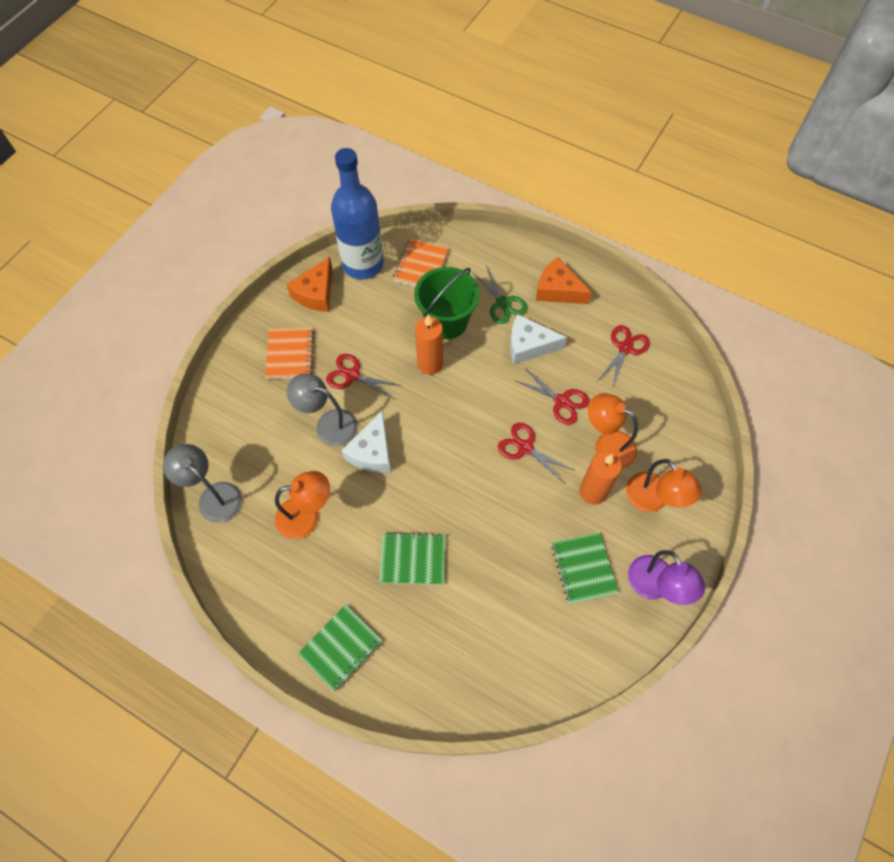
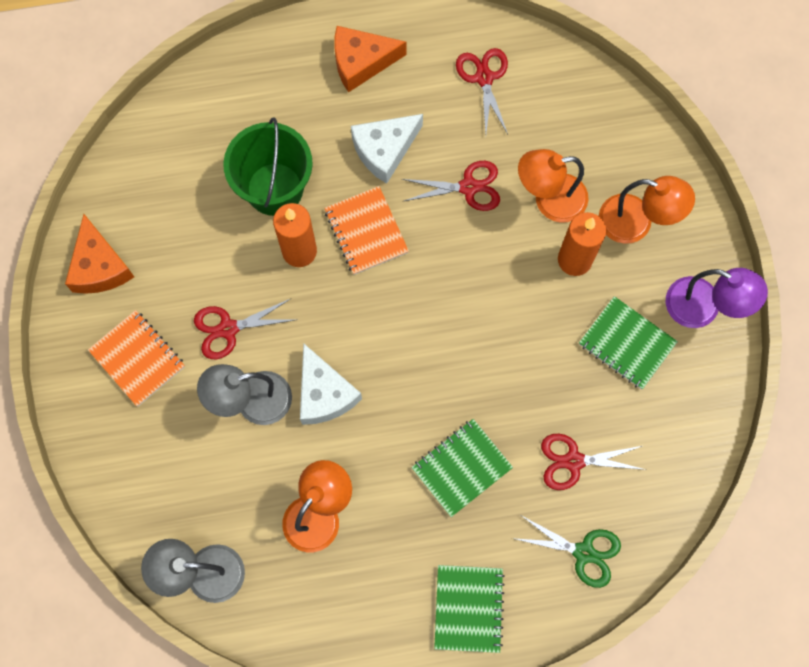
camera: 40 degrees left, 10 degrees up
blue bottle [331,148,384,279] -> none
orange notebook [393,238,449,287] -> orange notebook moved to [324,186,409,275]
green scissors [472,266,528,324] -> green scissors moved to [512,516,621,588]
red scissors [498,423,575,484] -> red scissors moved to [541,434,646,490]

